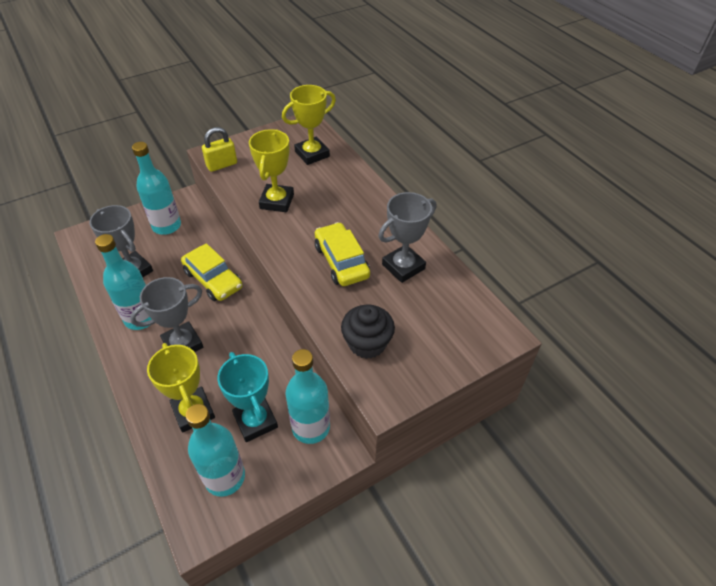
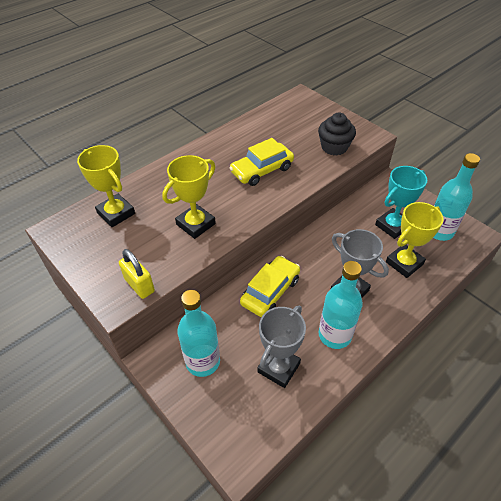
camera: 100 degrees left, 0 degrees up
yellow trophy [249,129,294,212] -> yellow trophy turned 45 degrees counterclockwise [162,155,216,239]
turquoise bottle [285,349,330,444] -> none
grey trophy [378,192,436,283] -> none

